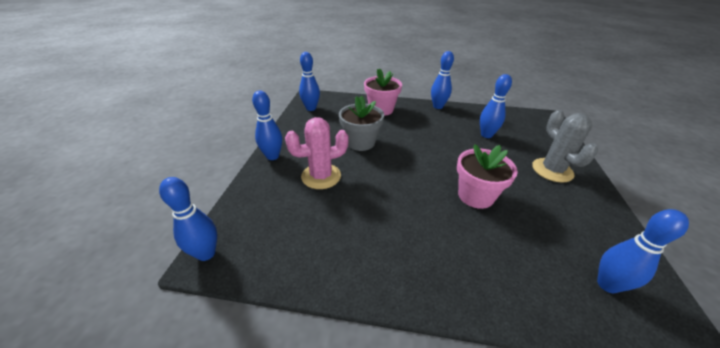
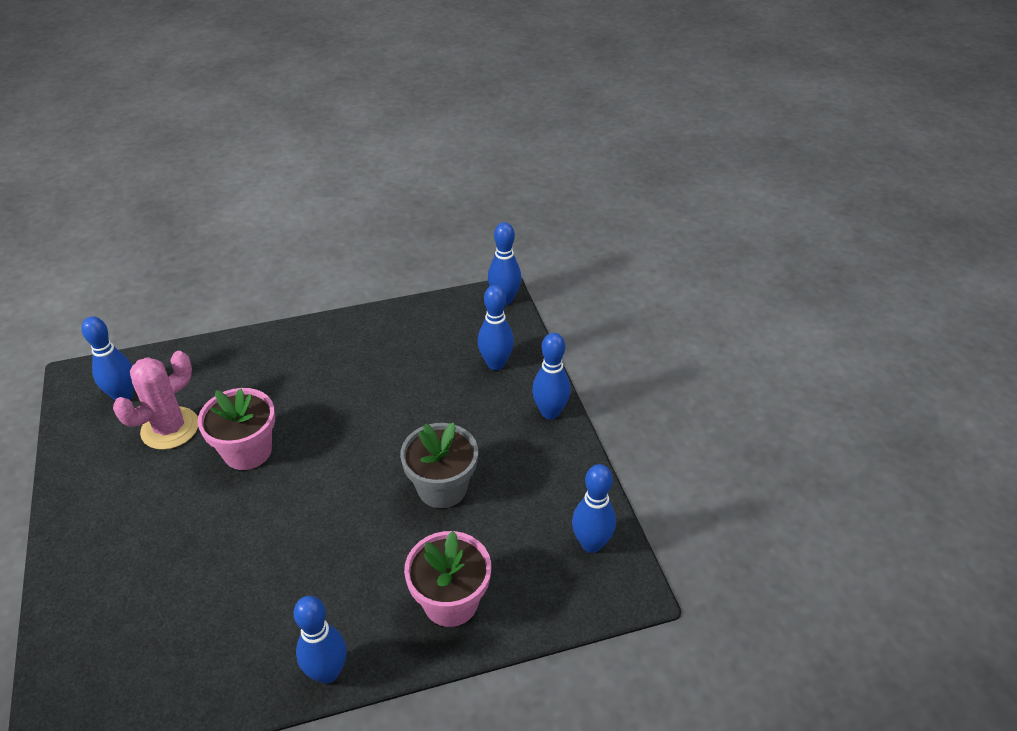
camera: 155 degrees right, 5 degrees up
pink cactus [285,117,349,189] -> pink cactus moved to [113,351,198,450]
blue bowling pin [480,74,512,138] -> blue bowling pin moved to [478,285,514,370]
grey cactus [532,110,598,183] -> none

